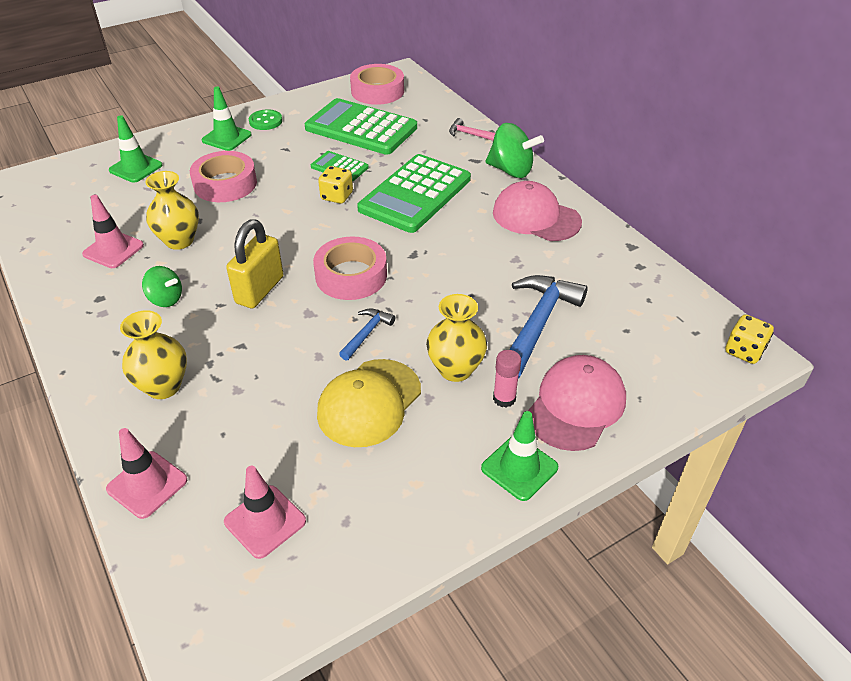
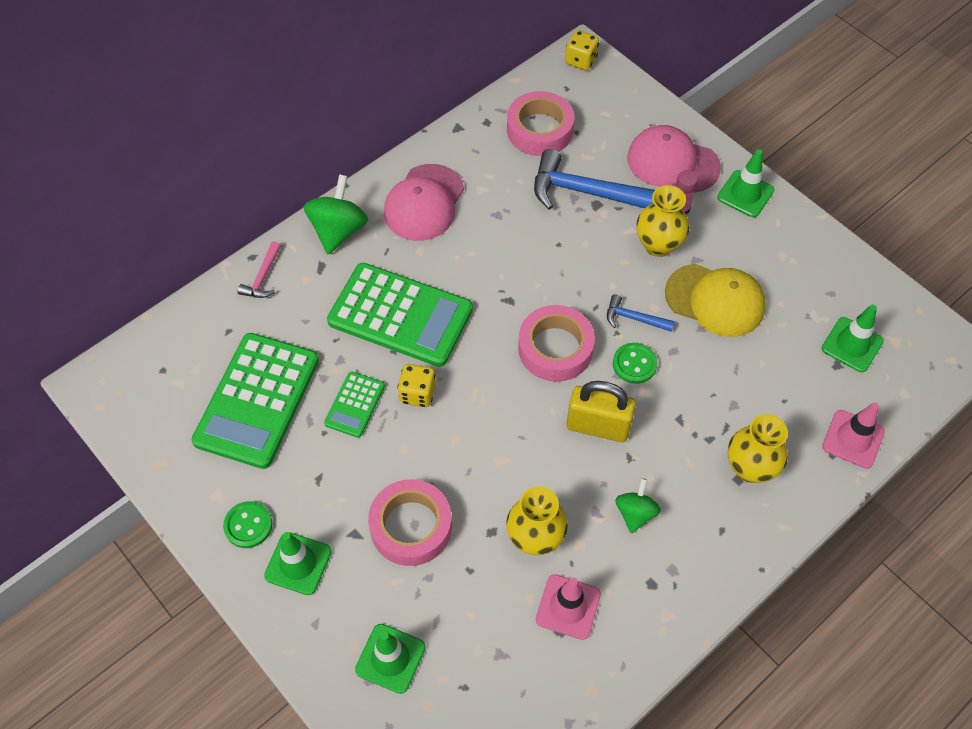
camera: 100 degrees left, 15 degrees up
pink traffic cone [224,466,306,559] -> green traffic cone [821,305,884,372]
pink tape [350,64,404,105] -> pink tape moved to [507,91,575,156]
none -> green button [613,343,657,384]

